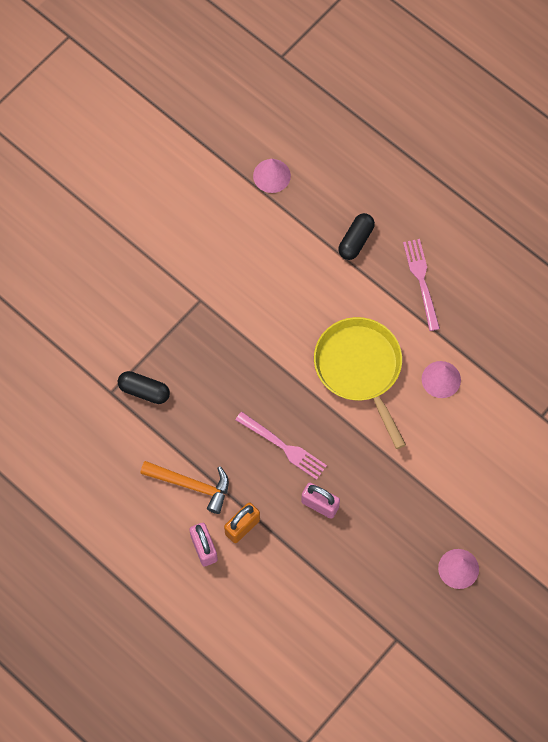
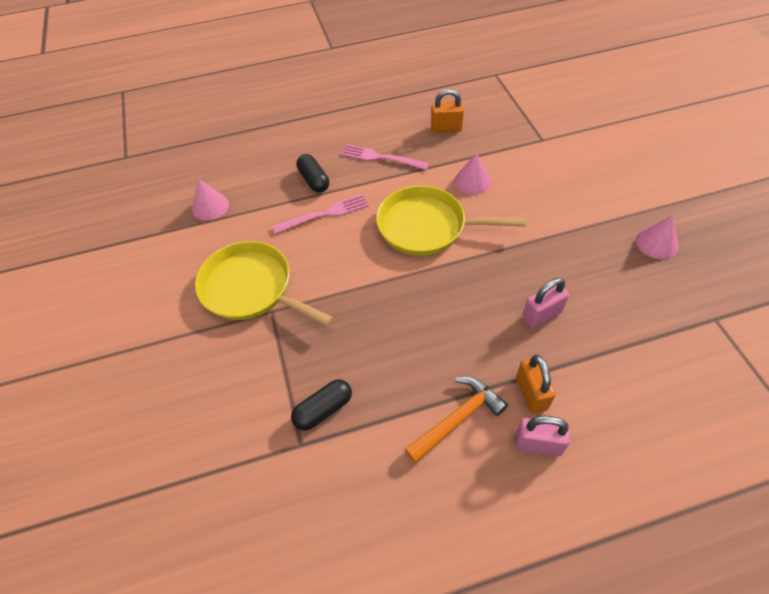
camera: 55 degrees left, 15 degrees down
pink fork [235,412,327,480] -> pink fork moved to [272,194,368,234]
none -> yellow pan [195,241,334,327]
none -> orange padlock [431,89,464,132]

